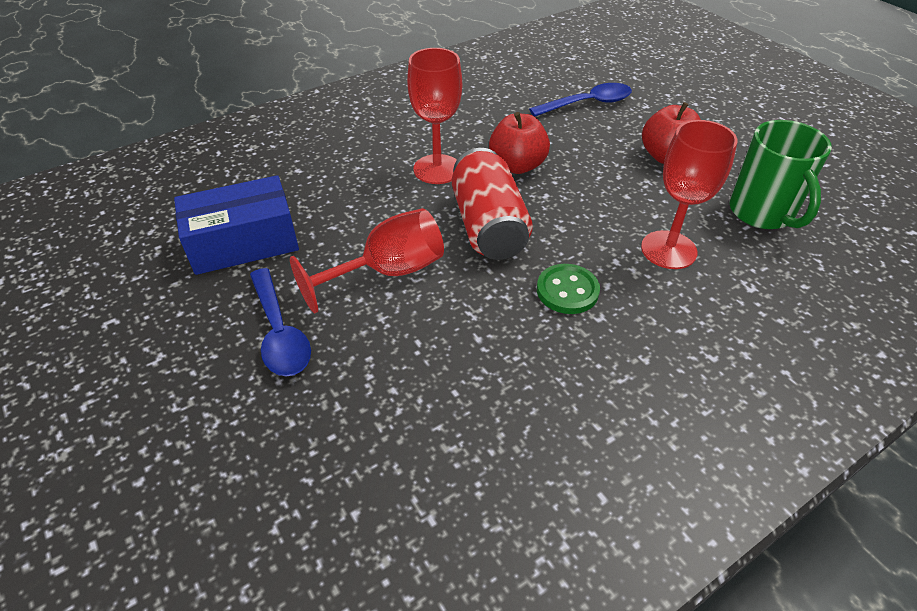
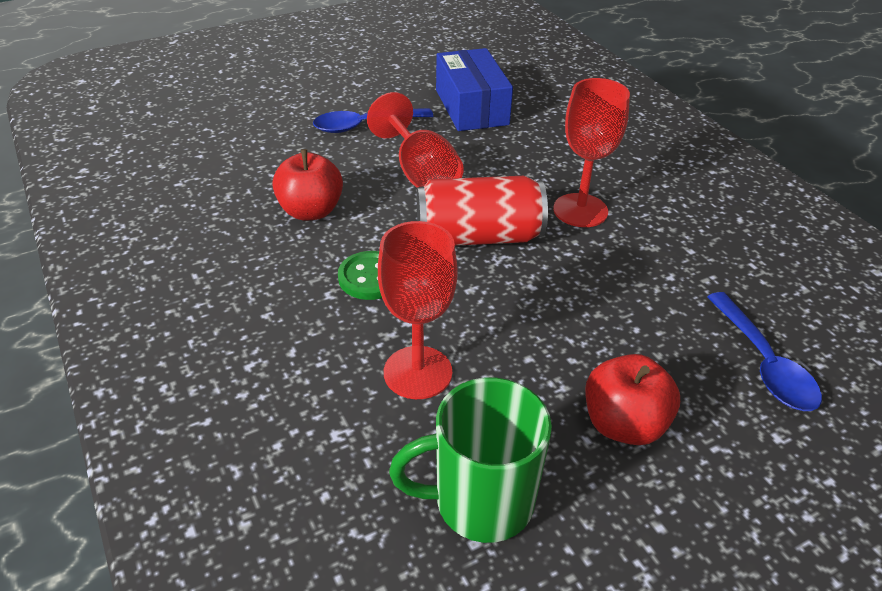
camera: 95 degrees right, 5 degrees down
red apple [489,112,550,174] -> red apple moved to [272,149,343,220]

